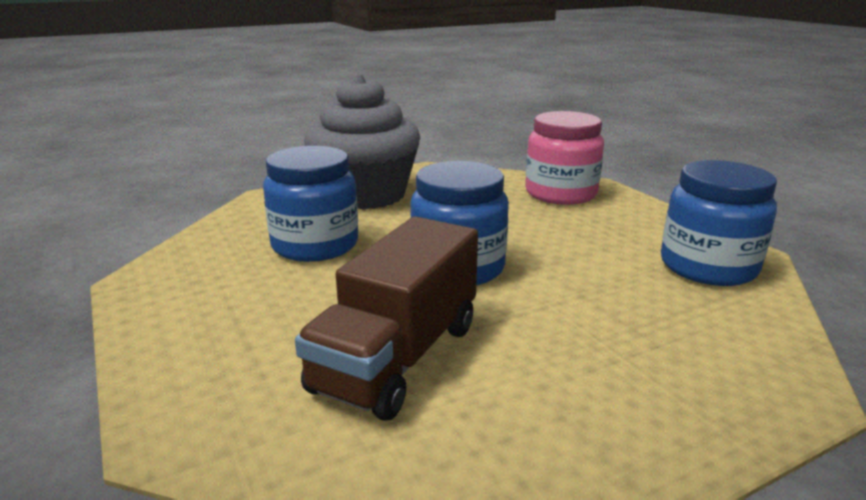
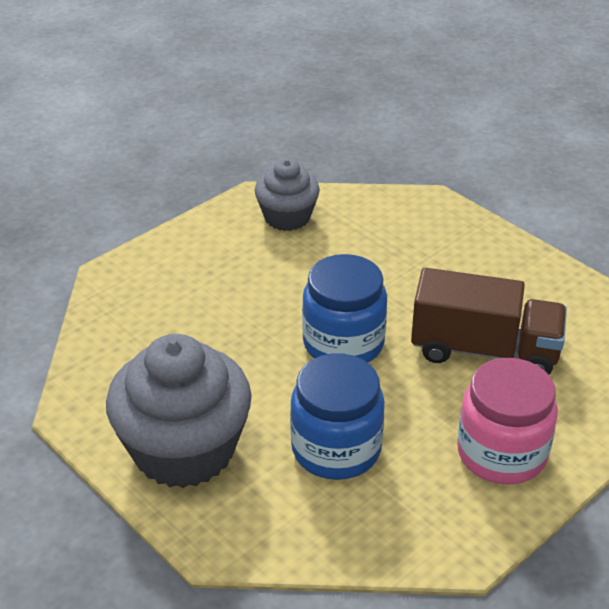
camera: 105 degrees left, 15 degrees up
pink jar [525,111,604,205] -> pink jar moved to [457,358,558,485]
blue jar [661,160,777,286] -> grey cupcake [255,159,320,231]

